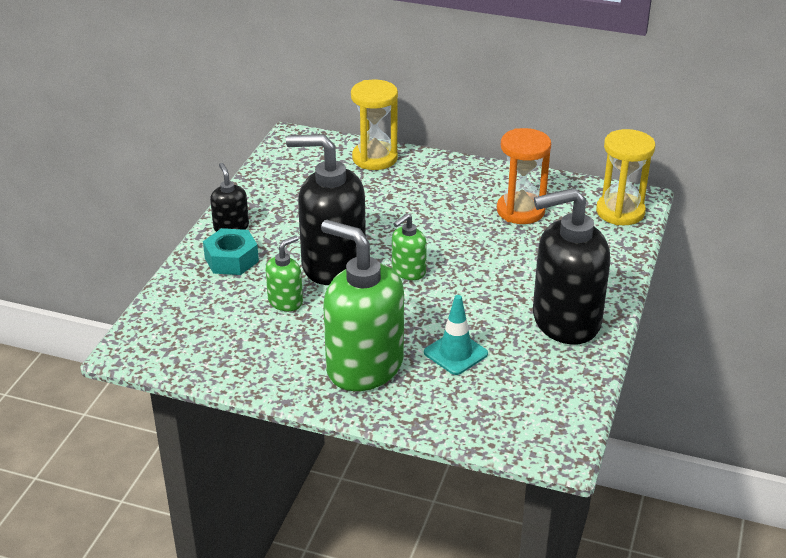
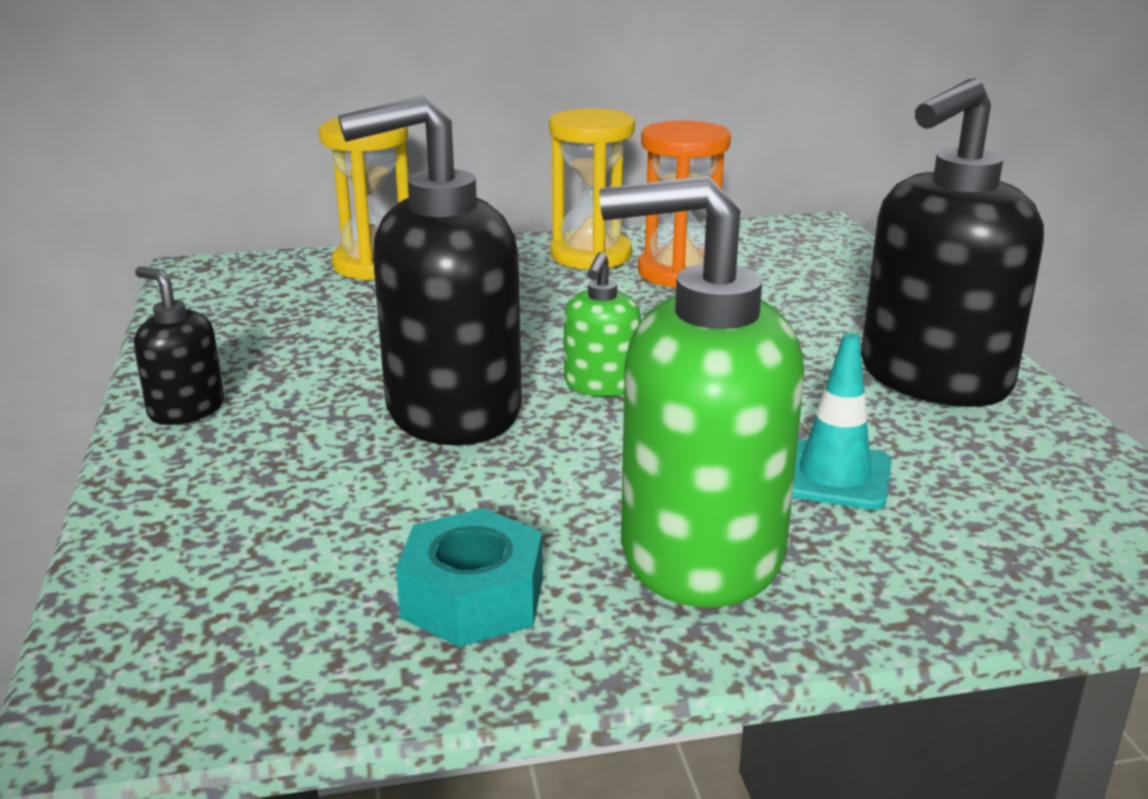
camera: 30 degrees left, 10 degrees down
turquoise nut [203,228,259,275] -> turquoise nut moved to [396,508,543,647]
green soap dispenser [265,235,303,311] -> none
yellow hourglass [596,129,655,225] -> yellow hourglass moved to [549,108,635,269]

